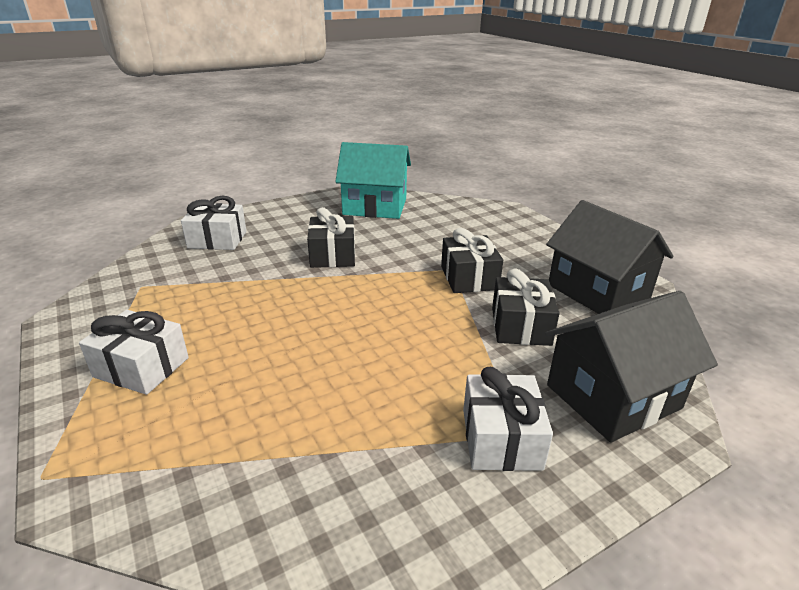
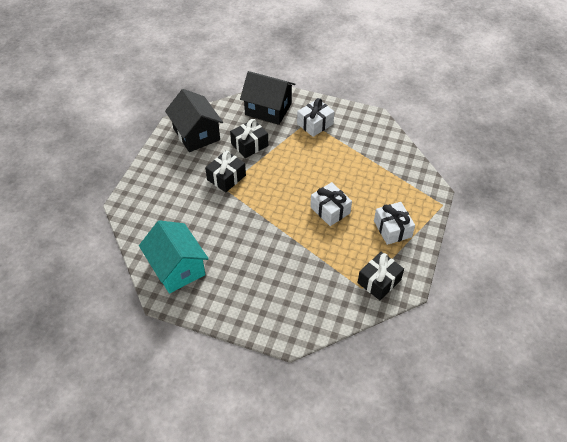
camera: 130 degrees left, 20 degrees up
white gift [181,195,246,250] -> white gift moved to [310,182,352,226]
black gift [307,207,355,268] -> black gift moved to [358,252,404,300]
black house [546,200,674,314] -> black house turned 45 degrees counterclockwise [165,89,223,152]

